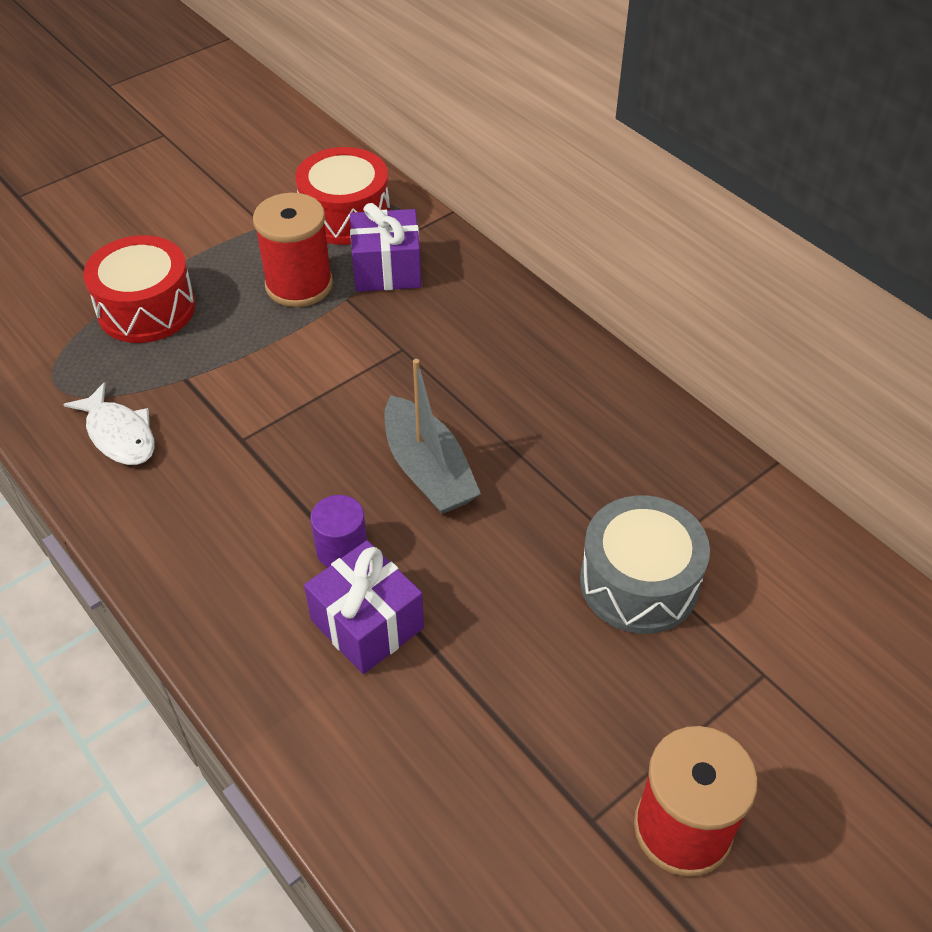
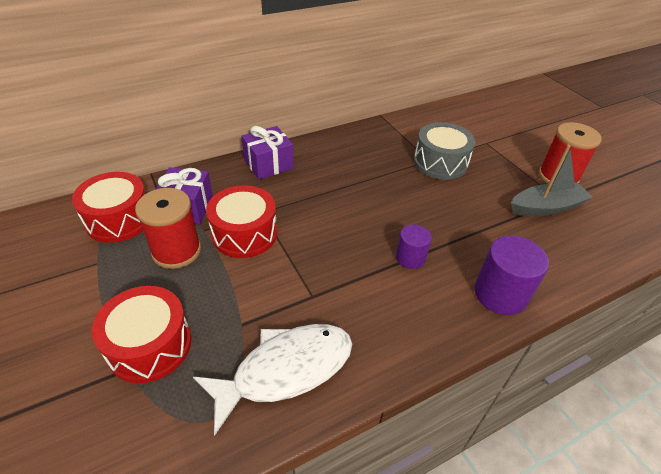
camera: 80 degrees left, 5 degrees down
white fish [63,382,155,465] -> white fish [193,324,352,436], size x1.65
purple gift [304,540,424,674] -> purple gift moved to [241,126,294,180]
grey boat [384,359,481,514] -> grey boat moved to [511,145,593,216]
none -> red drum [206,185,277,258]
none -> purple cylinder [475,236,549,315]

